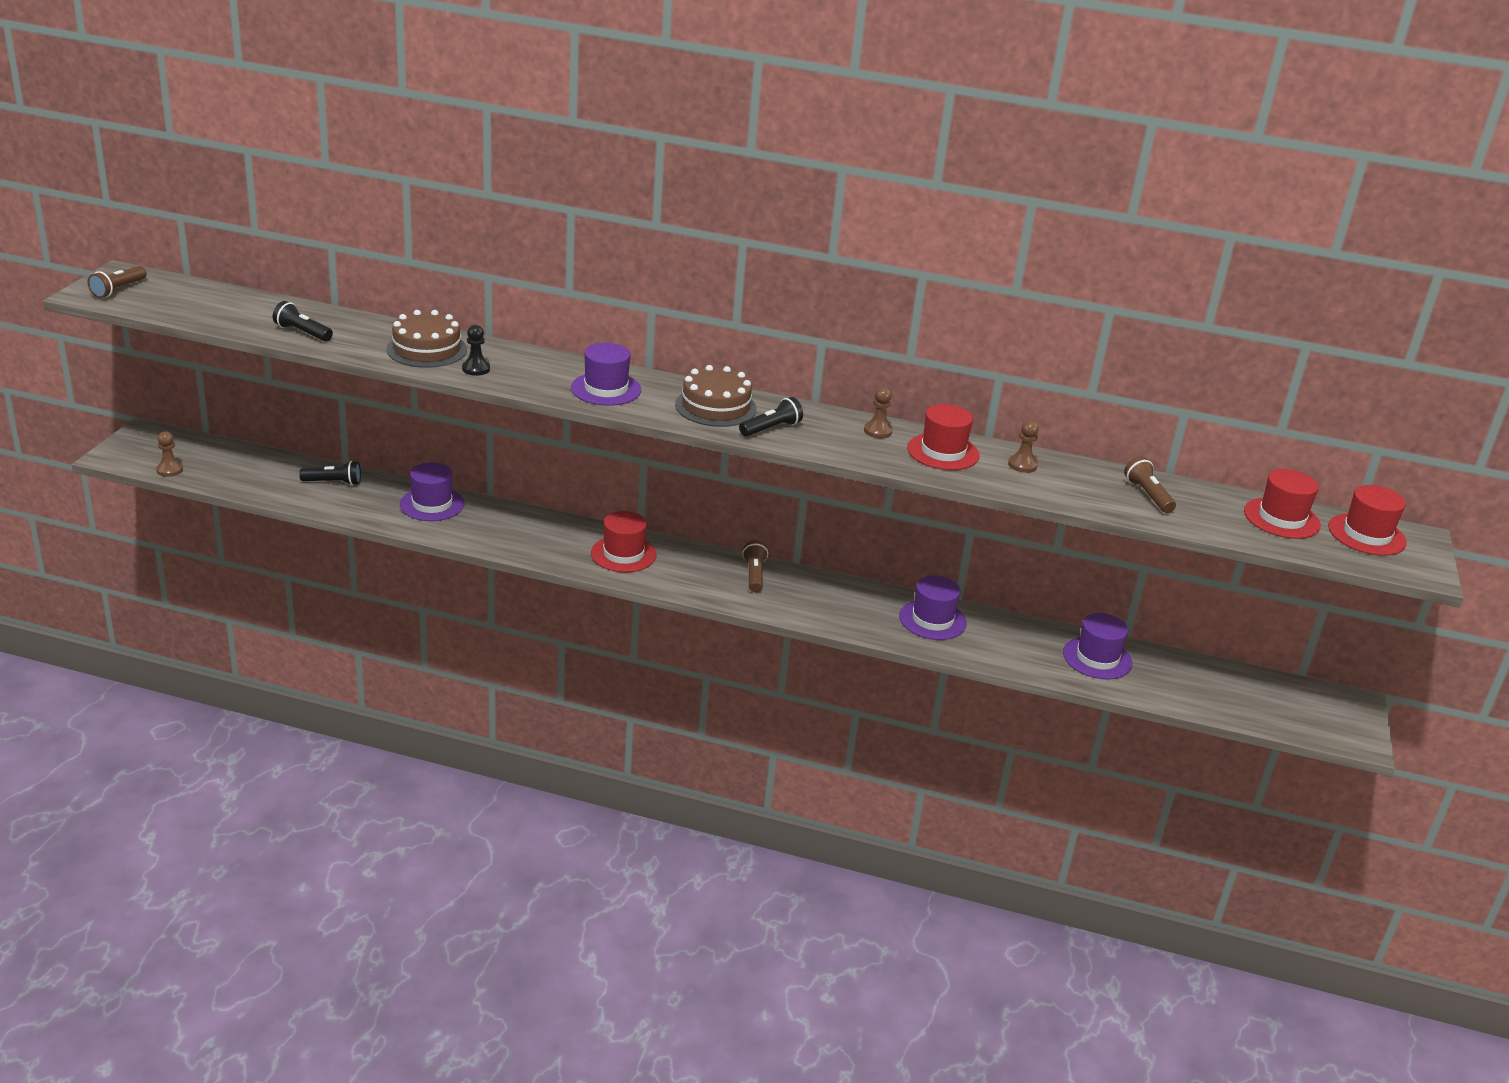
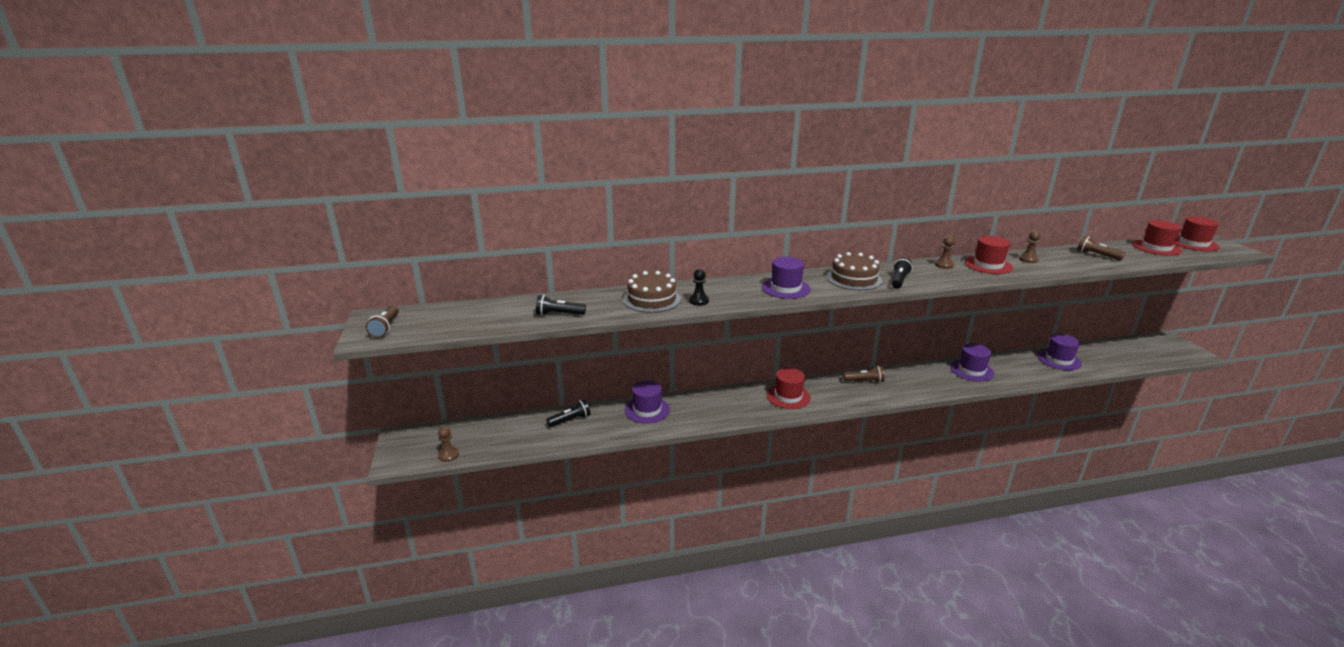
camera: 25 degrees left, 5 degrees down
brown flashlight [742,540,768,593] -> brown flashlight turned 120 degrees clockwise [843,366,885,383]

